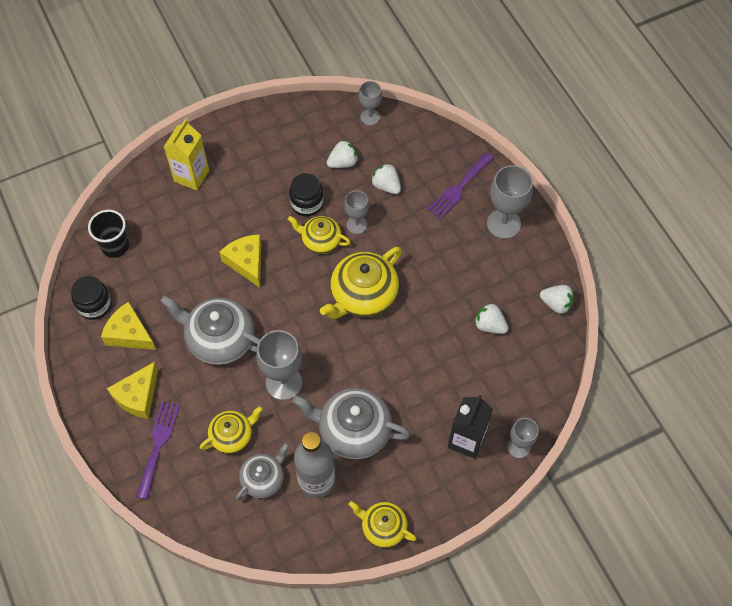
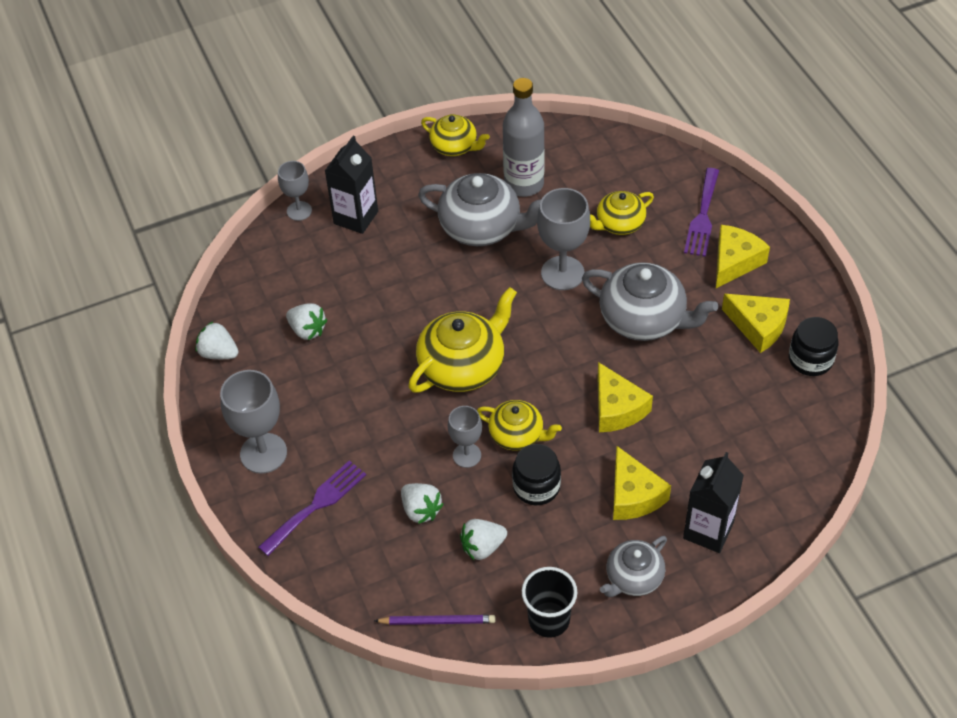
camera: 175 degrees left, 10 degrees down
black cup [88,210,129,258] -> black cup moved to [522,567,577,638]
yellow carton [164,119,209,191] -> black carton [683,452,744,553]
grey teapot [236,443,289,500] -> grey teapot moved to [600,536,667,597]
grey goblet [359,81,382,126] -> purple pencil [374,615,496,625]
none -> yellow cheese [613,446,671,520]

